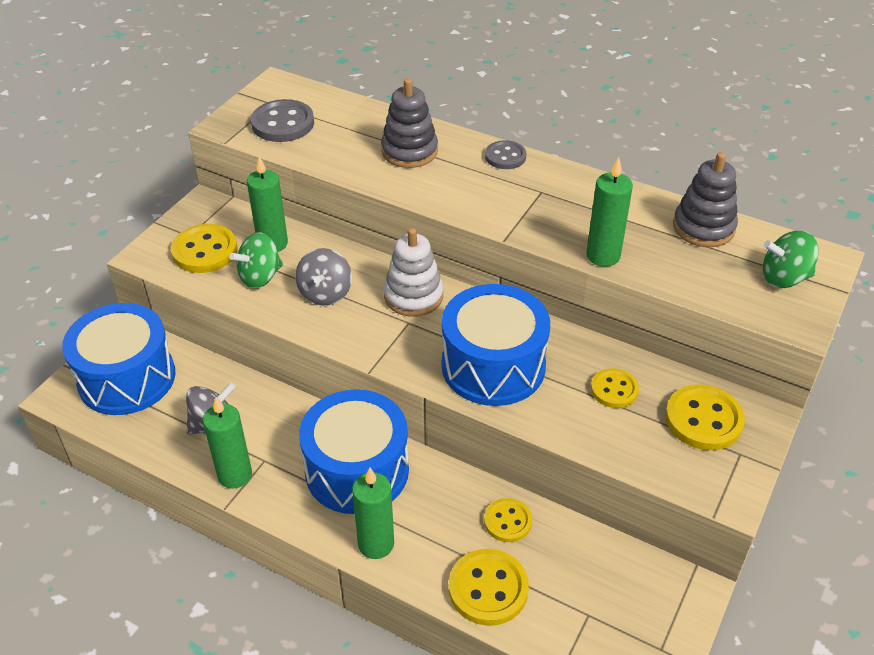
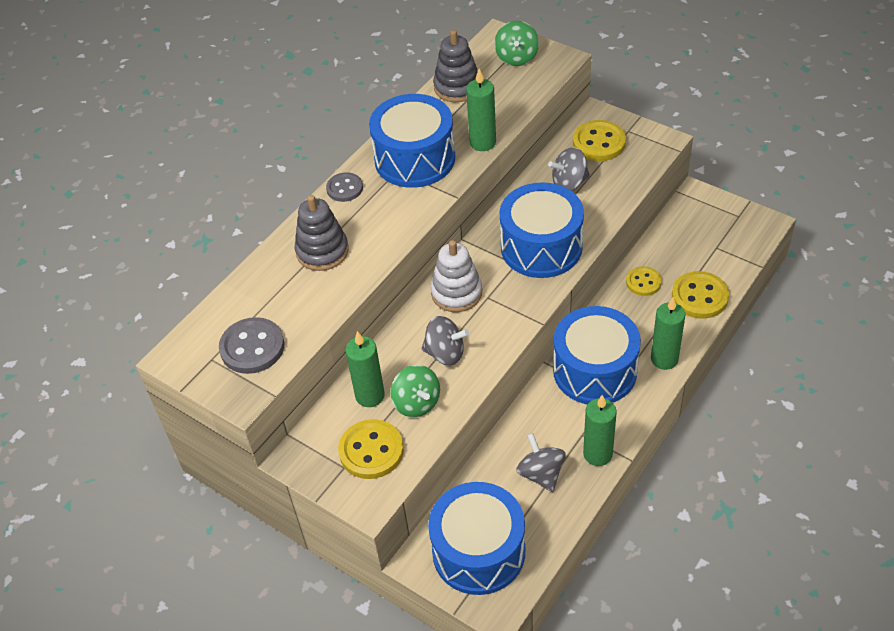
camera: 80 degrees left, 5 degrees up
yellow button [591,368,639,408] -> grey spinning top [548,147,590,191]
none -> blue drum [369,94,455,188]

